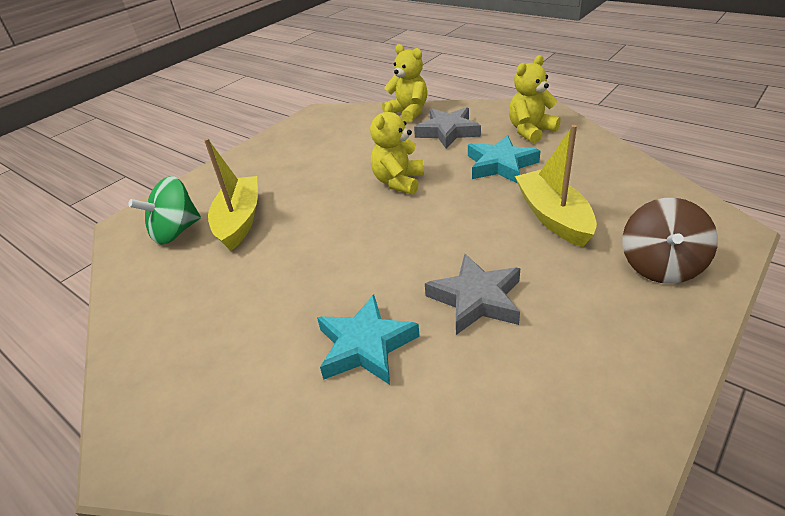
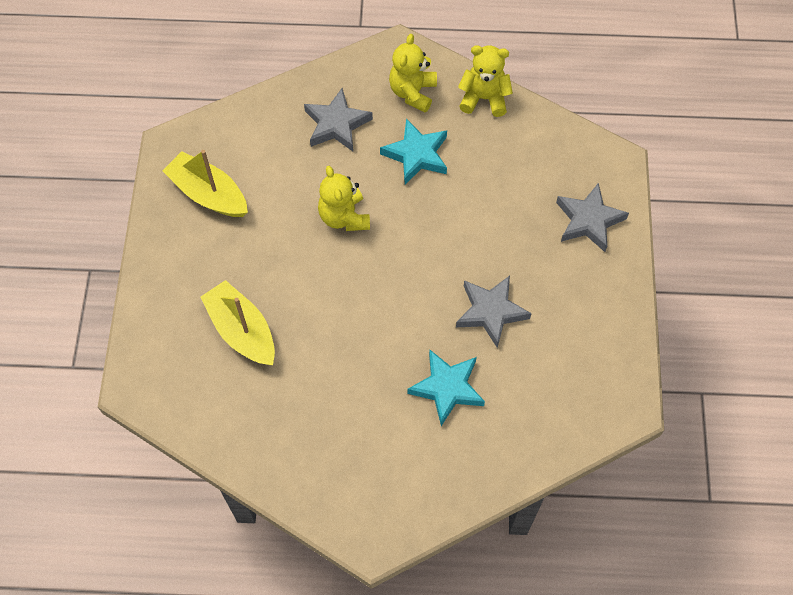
camera: 40 degrees left, 25 degrees up
green spinning top [128,176,201,245] -> none
yellow teddy bear [382,44,427,123] -> yellow teddy bear moved to [458,45,513,117]
yellow boat [515,125,597,247] -> yellow boat moved to [163,150,248,217]
brown spinning top [622,198,718,284] -> grey star [556,183,629,252]

